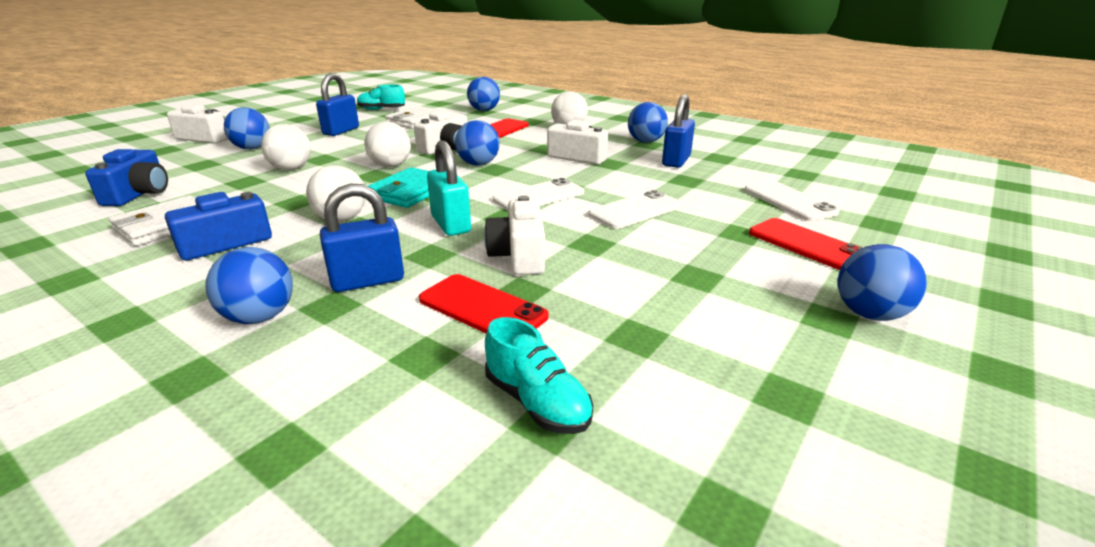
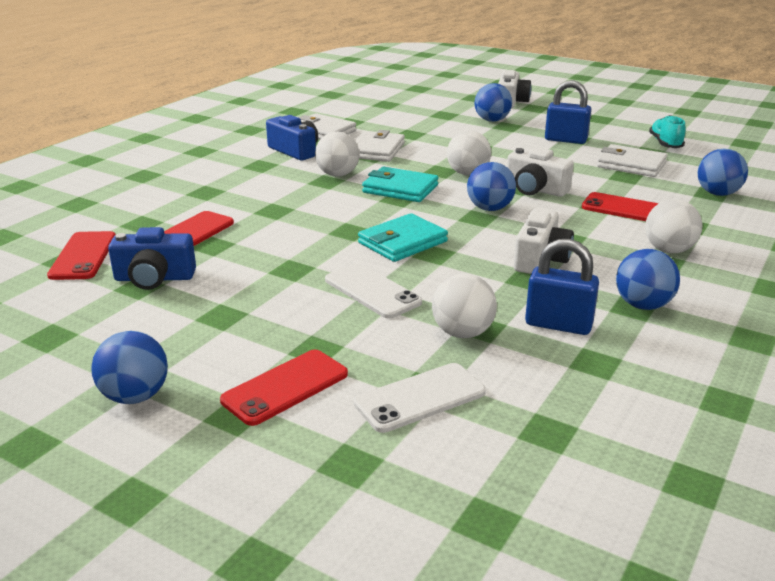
camera: 85 degrees right, 0 degrees up
blue camera [85,149,168,206] -> blue camera moved to [108,227,196,290]
blue ball [205,247,293,324] -> none
white ball [261,124,311,170] -> white ball moved to [432,274,497,338]
blue padlock [320,184,404,292] -> none
turquoise padlock [427,140,471,236] -> none
white camera [484,195,545,275] -> none
turquoise shoe [485,317,593,434] -> red phone [47,231,116,280]
white phone [492,178,584,211] -> turquoise wallet [358,213,448,262]
none -> white wallet [355,130,405,162]

